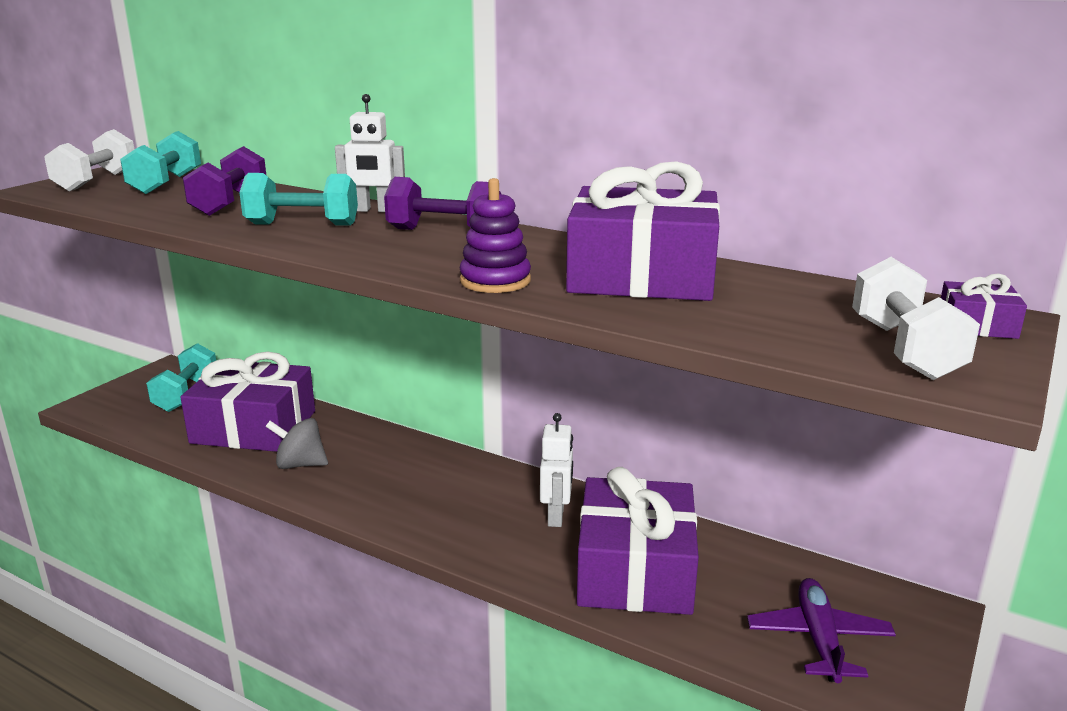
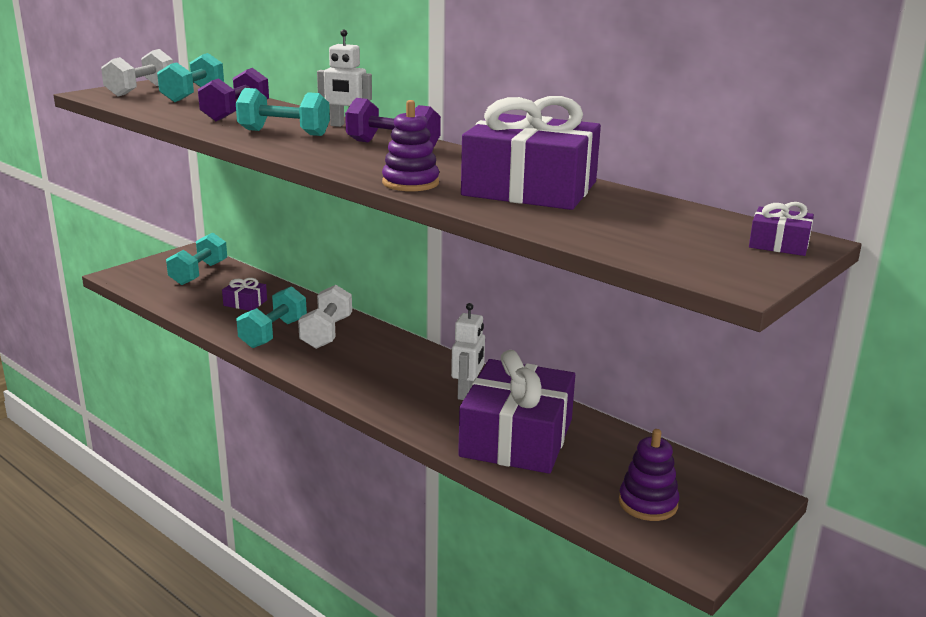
camera: 10 degrees right, 0 degrees up
purple gift [180,352,315,452] -> purple gift [222,278,267,311], size x0.41
grey spinning top [265,418,328,469] -> turquoise dumbbell [236,286,307,348]
purple plane [747,578,896,683] -> purple stacking toy [619,429,679,521]
white dumbbell [852,257,980,380] -> white dumbbell moved to [298,285,352,349]

